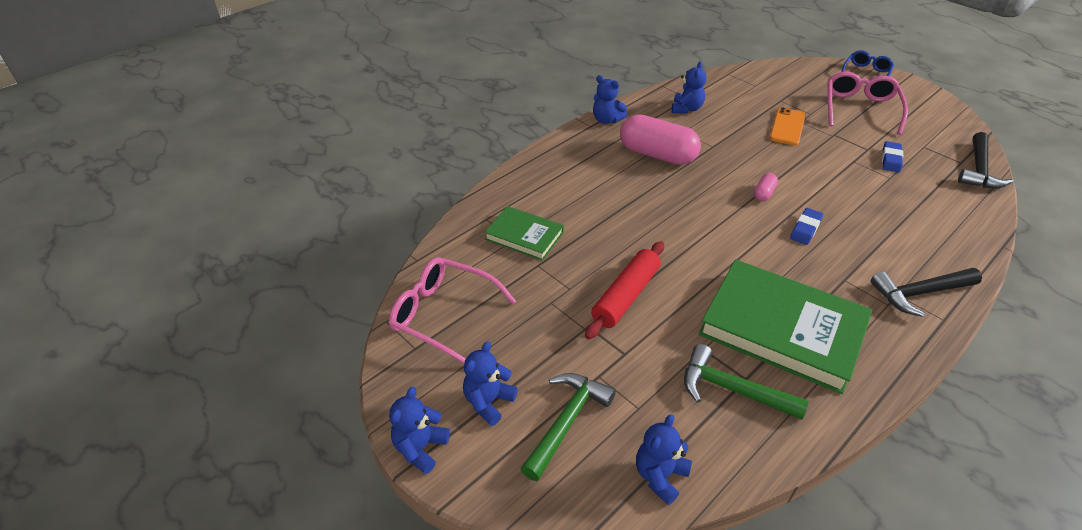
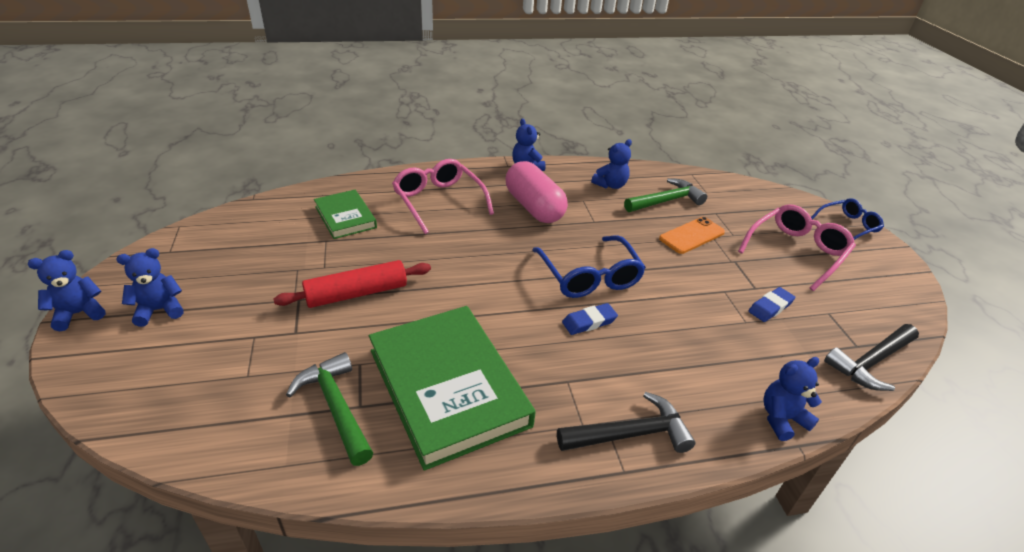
camera: 30 degrees right, 5 degrees down
pink glasses [389,257,516,364] -> pink glasses moved to [392,159,494,234]
green hammer [520,373,616,481] -> green hammer moved to [624,178,707,212]
blue teddy bear [636,414,692,505] -> blue teddy bear moved to [763,357,822,441]
pink capsule [754,173,778,201] -> blue glasses [532,235,646,298]
black hammer [871,268,982,317] -> black hammer turned 150 degrees clockwise [557,392,695,453]

